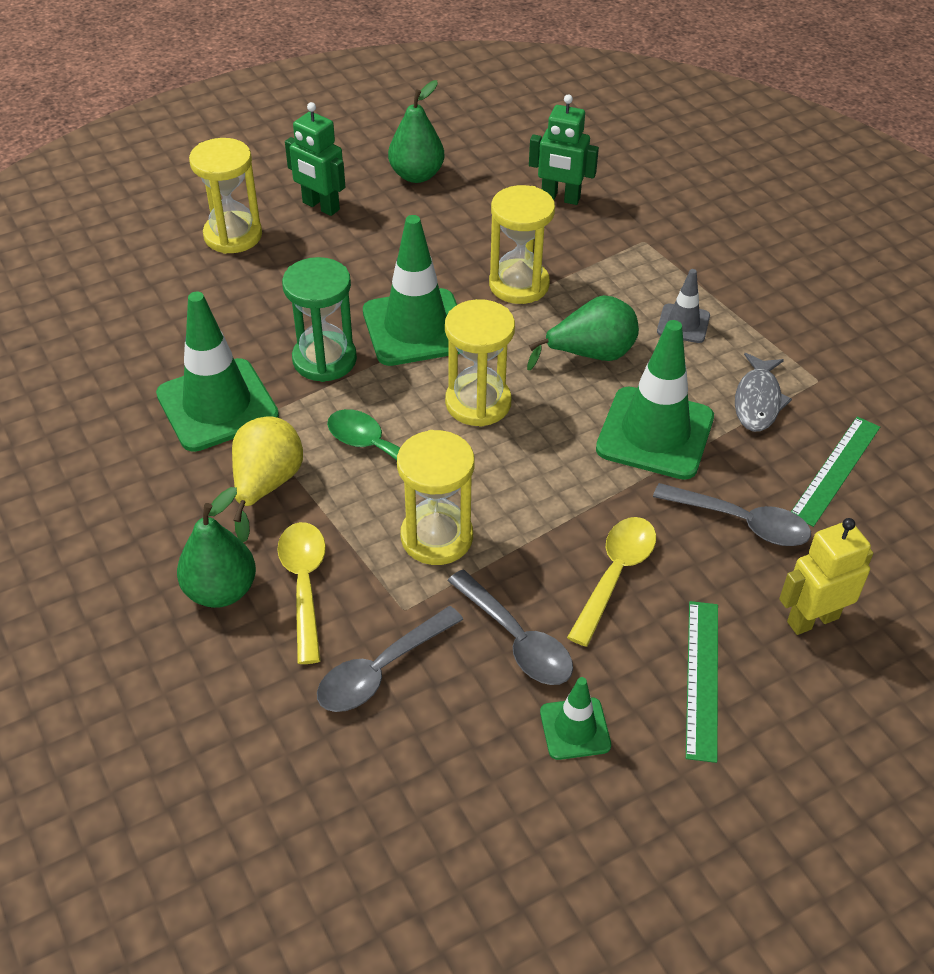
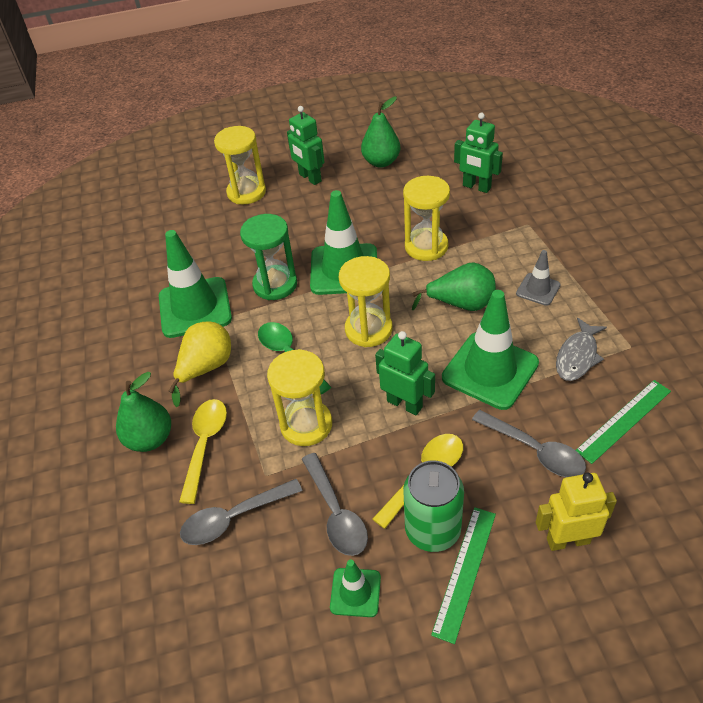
camera: 20 degrees right, 0 degrees up
none -> green robot [375,331,435,415]
none -> green can [403,460,464,552]

